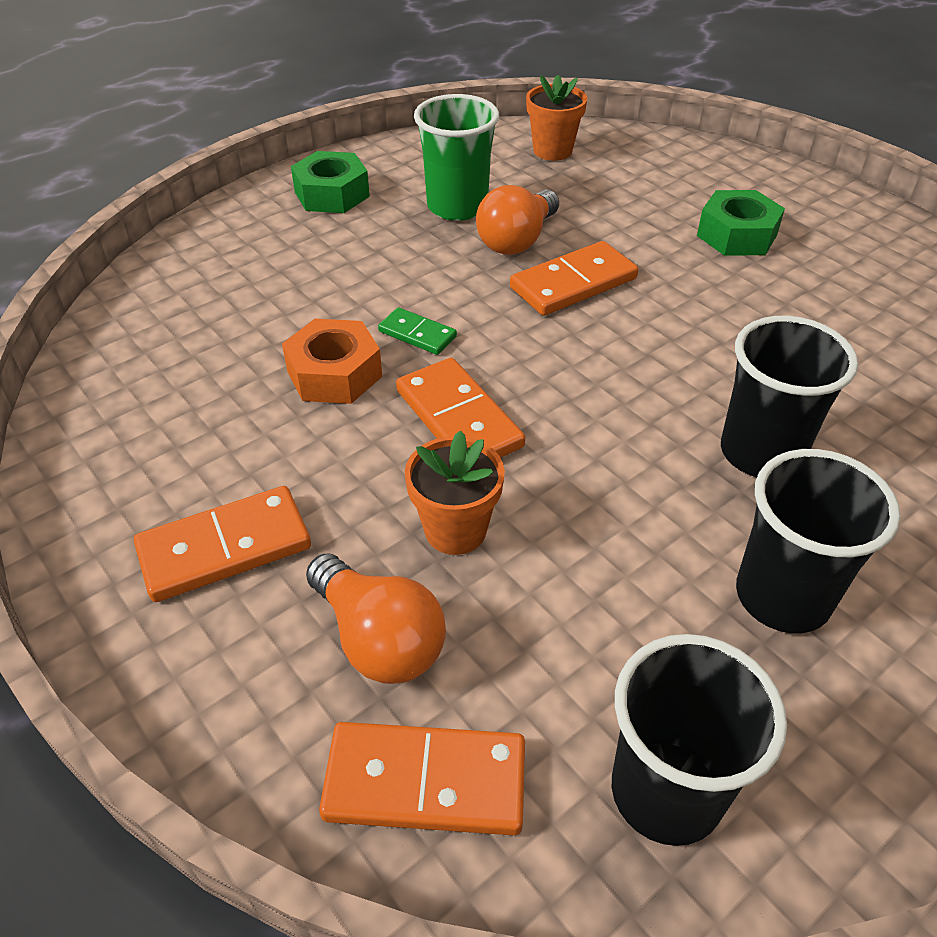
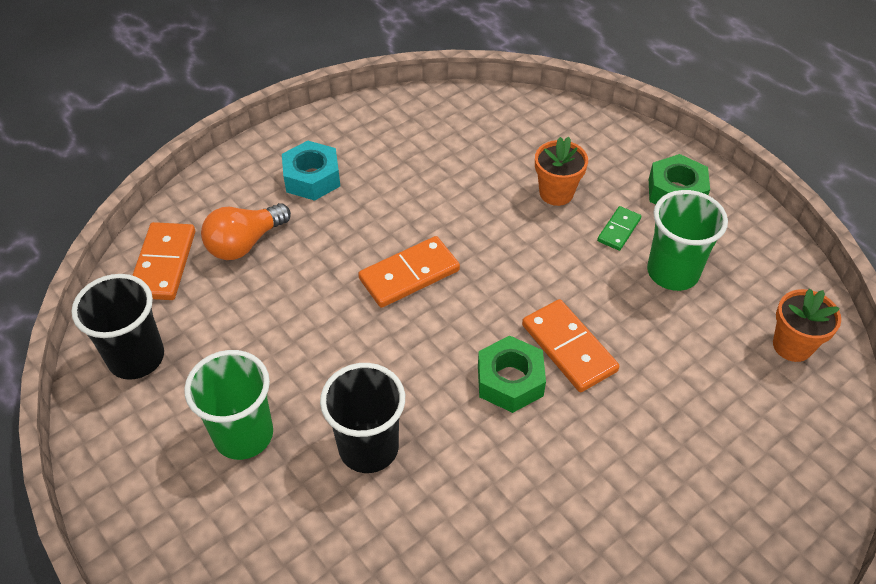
camera: 90 degrees right, 5 degrees up
orange domino [134,486,311,602] -> turquoise nut [282,140,340,201]
orange nut [282,319,382,404] -> none
green domino [378,307,457,355] -> green domino moved to [597,206,641,251]
orange flower pot [405,430,505,555] -> orange flower pot moved to [535,137,588,206]
orange light bulb [476,185,559,255] -> none
green nut [697,190,785,256] -> green nut moved to [478,335,546,413]
black cup [736,449,900,633] -> green cup [184,350,273,460]

